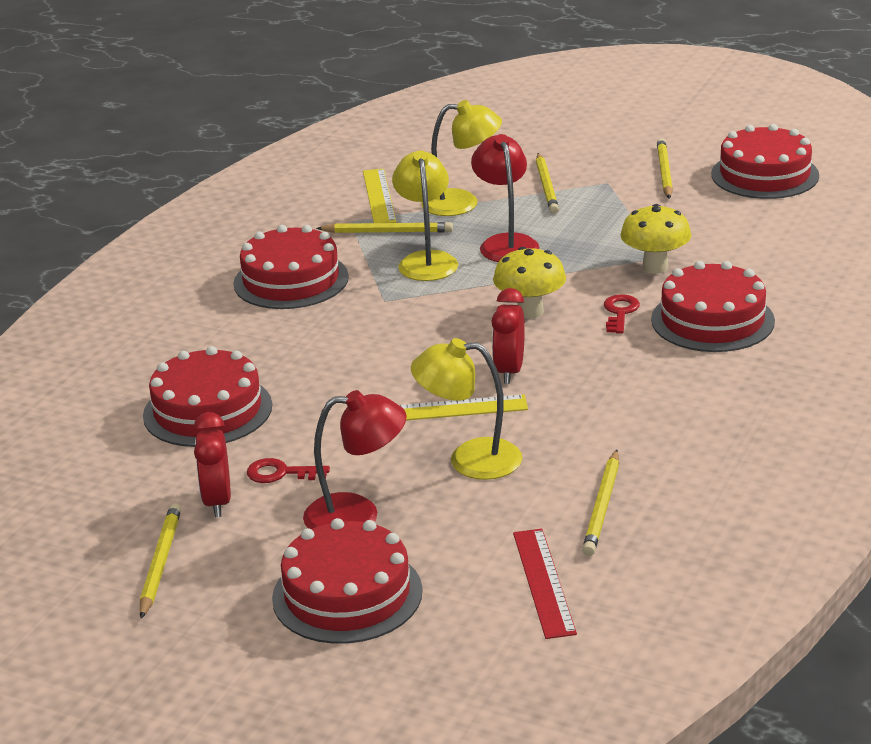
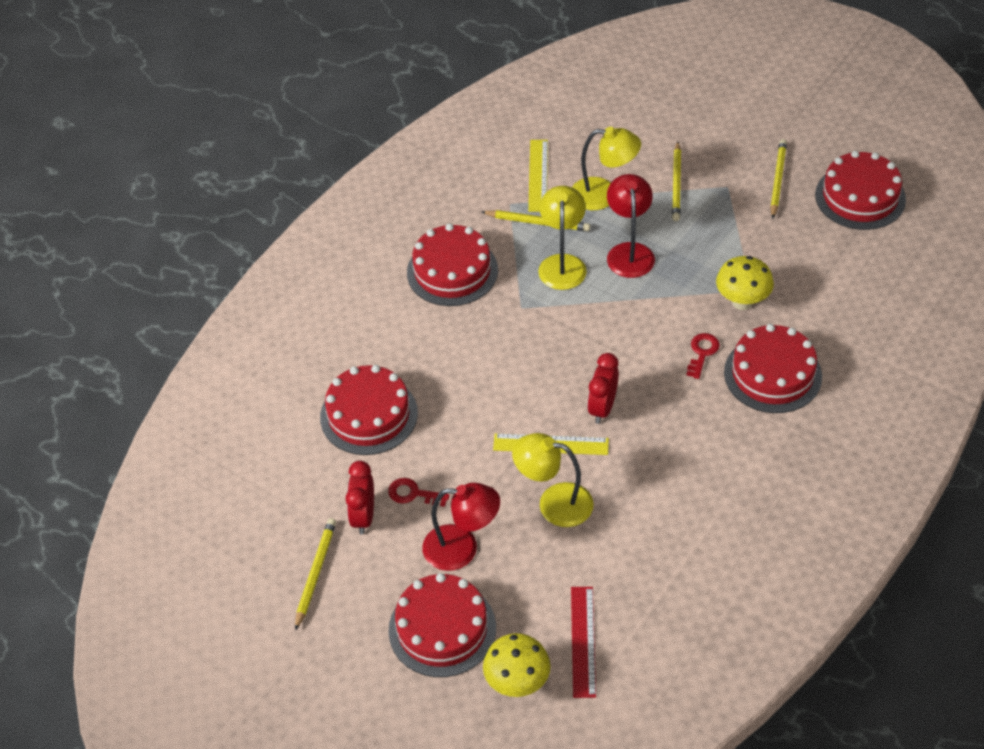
camera: 10 degrees right, 20 degrees up
yellow mushroom [493,247,566,319] -> yellow mushroom moved to [483,633,551,697]
yellow pencil [582,450,619,556] -> none

